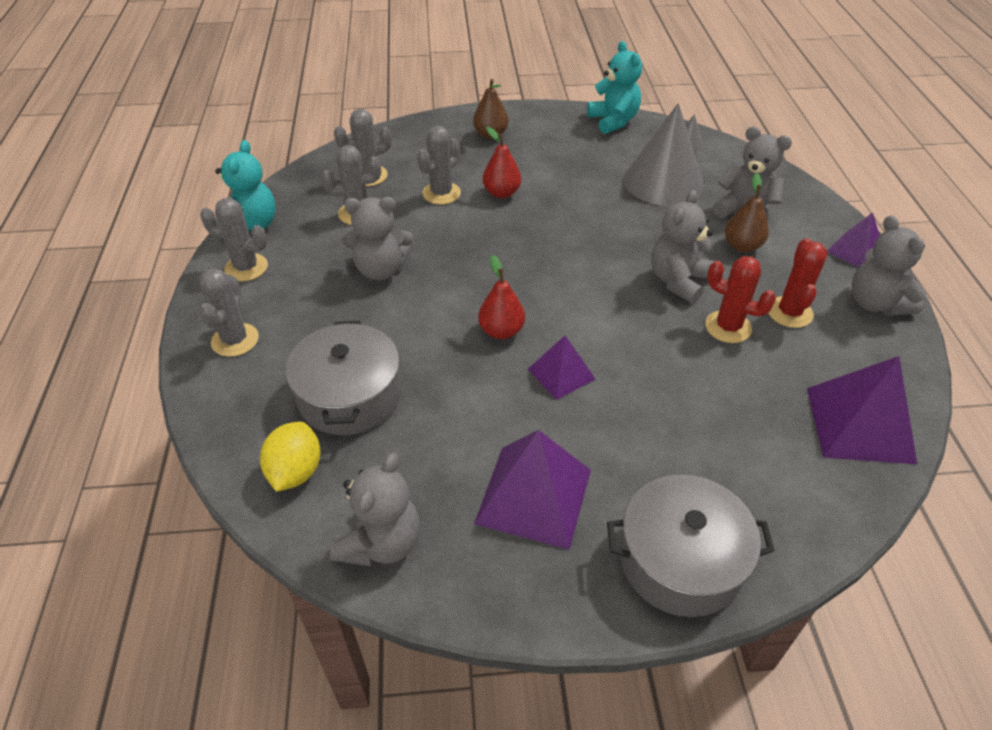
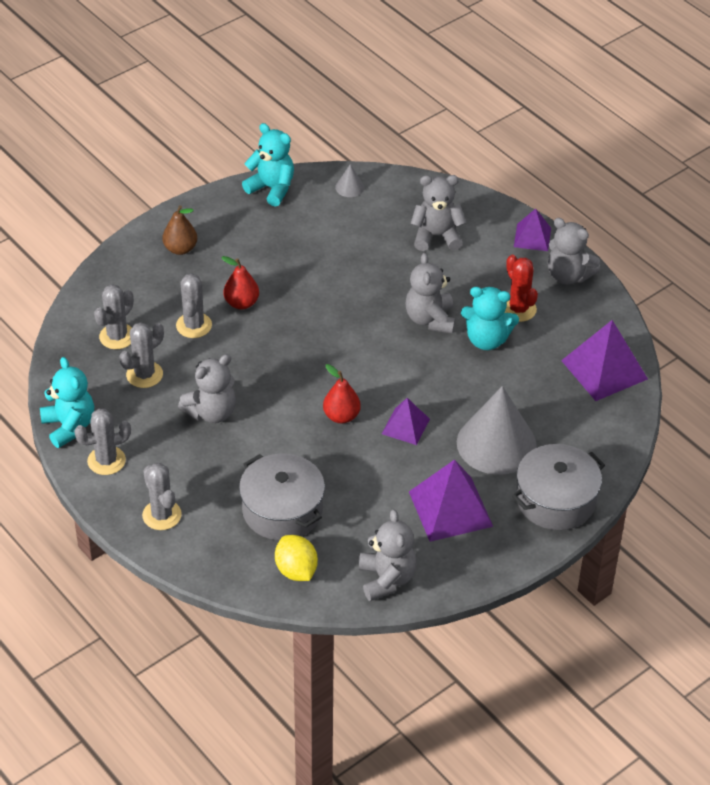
camera: 35 degrees left, 0 degrees up
grey cone [623,103,704,206] -> grey cone moved to [457,386,537,475]
red cactus [705,256,776,343] -> turquoise teddy bear [461,287,519,350]
brown pear [725,173,769,252] -> none

